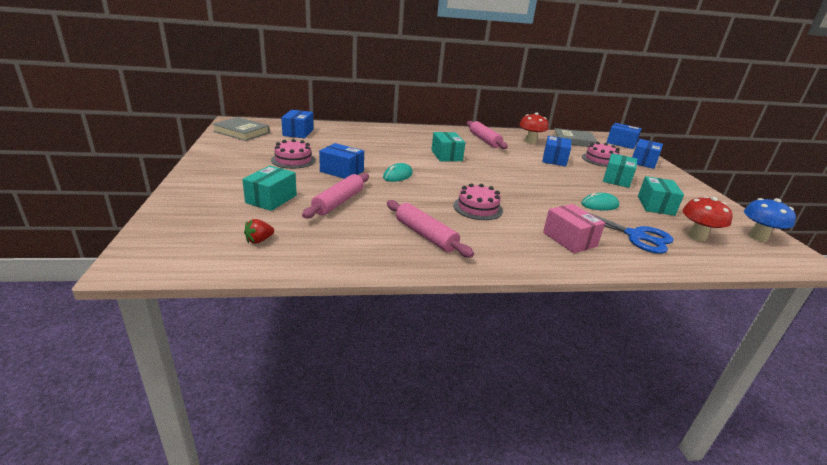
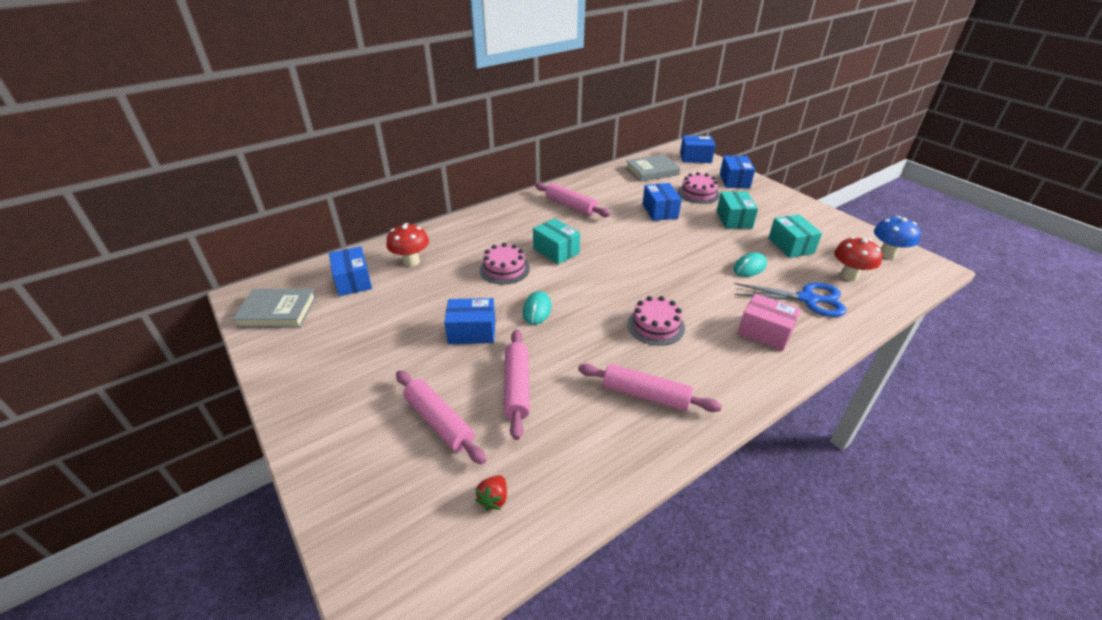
camera: 25 degrees left, 10 degrees up
turquoise box [242,166,297,211] -> pink rolling pin [396,370,486,464]
pink cake [271,139,316,169] -> pink cake moved to [480,243,530,284]
red mushroom [519,113,549,144] -> red mushroom moved to [386,223,429,267]

